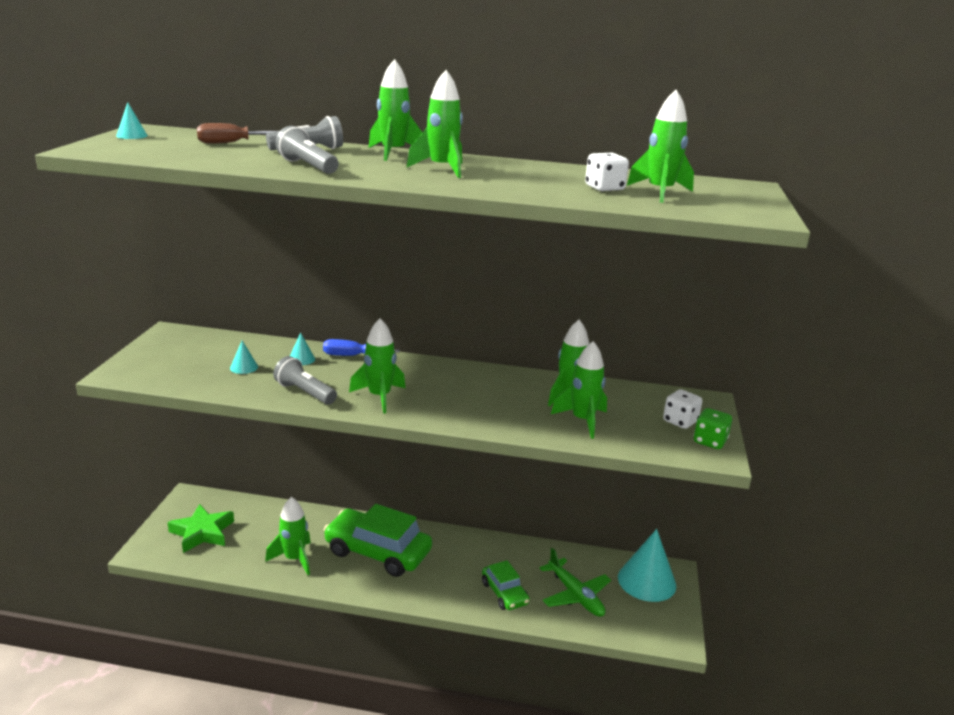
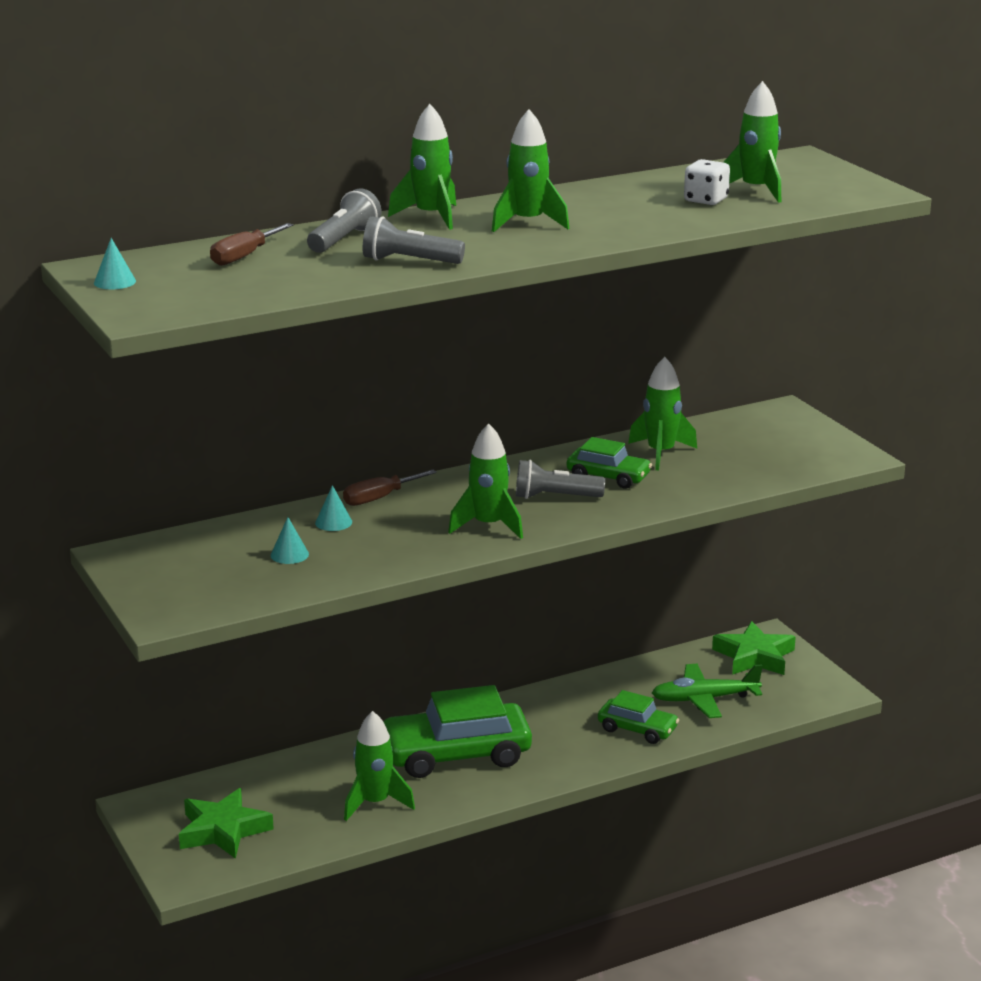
camera: 35 degrees left, 0 degrees up
grey flashlight [273,356,337,404] -> grey flashlight moved to [516,460,605,499]
blue screwdriver [323,339,400,356] -> brown screwdriver [343,470,437,506]
green plane [540,548,611,617] -> green plane turned 150 degrees clockwise [652,664,763,718]
green rocket [551,341,607,439] -> none
turquoise cone [618,529,676,602] -> green star [712,621,796,675]
white dice [663,389,702,429] -> none
green dice [694,408,732,449] -> none
none -> green car [567,437,652,489]

